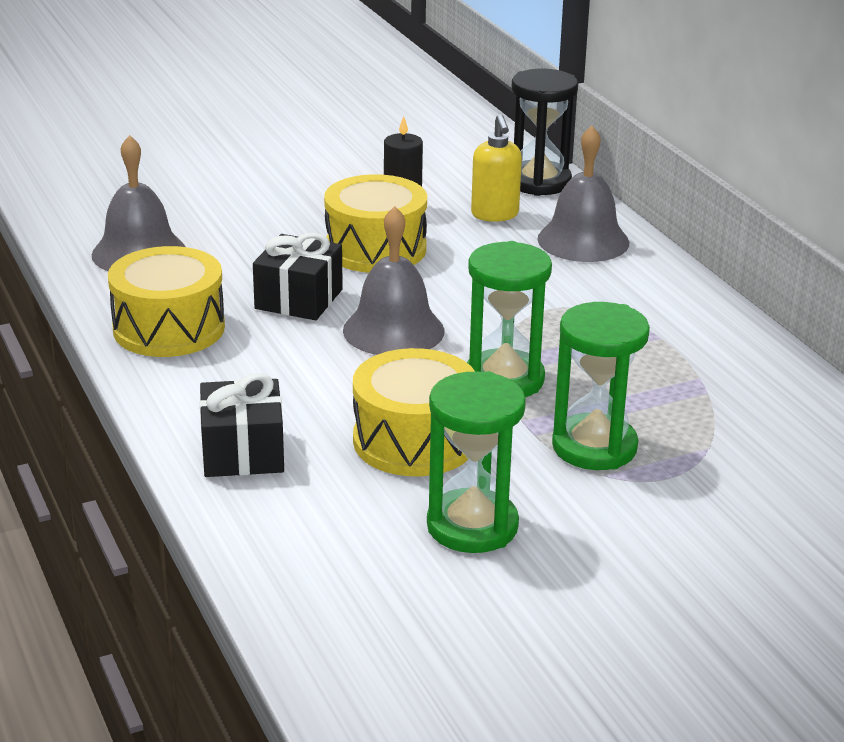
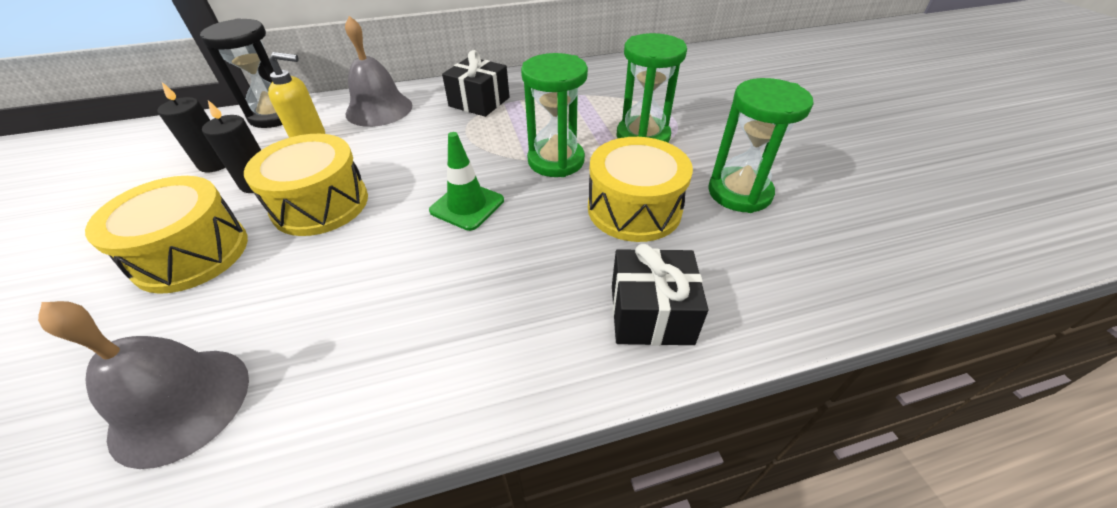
camera: 80 degrees left, 15 degrees up
yellow drum [108,246,225,357] -> yellow drum moved to [85,176,248,294]
black gift [253,232,343,320] -> black gift moved to [442,50,510,117]
grey bell [343,206,445,355] -> green traffic cone [429,132,504,231]
none -> black candle [157,82,225,173]

